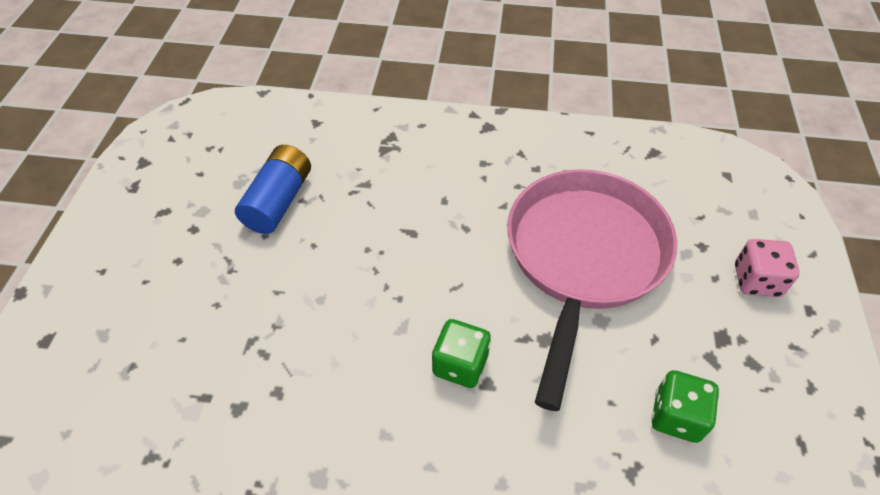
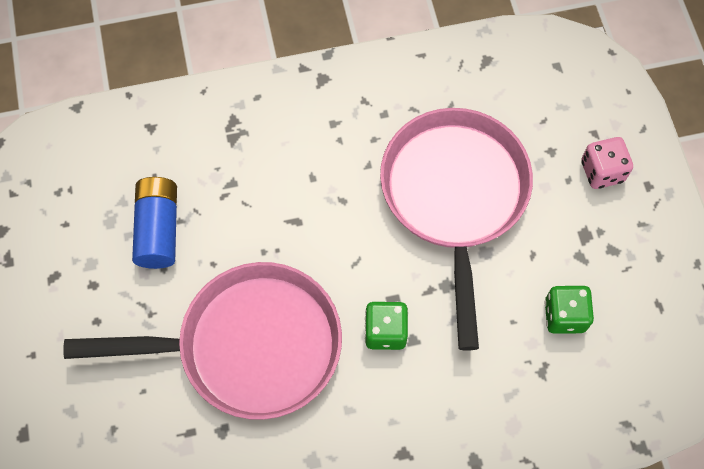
camera: 20 degrees left, 15 degrees up
none -> pink pan [63,262,342,420]

